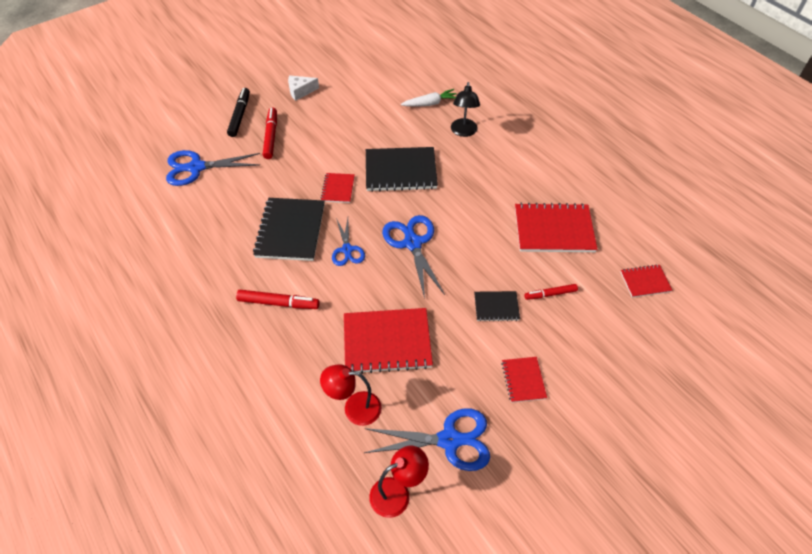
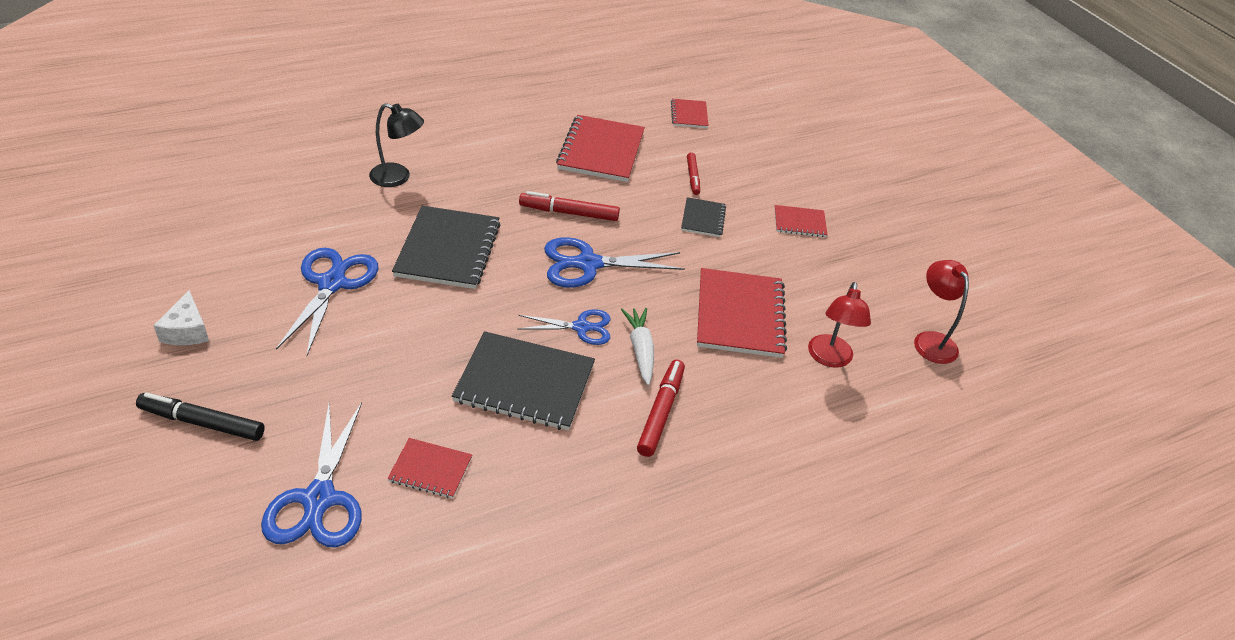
camera: 85 degrees left, 10 degrees down
red marker [263,107,277,159] -> red marker moved to [519,191,620,221]
red notebook [321,173,355,203] -> red notebook moved to [387,438,472,498]
blue scissors [364,408,490,471] -> blue scissors moved to [276,248,378,355]
white carrot [401,89,457,107] -> white carrot moved to [621,308,654,385]

